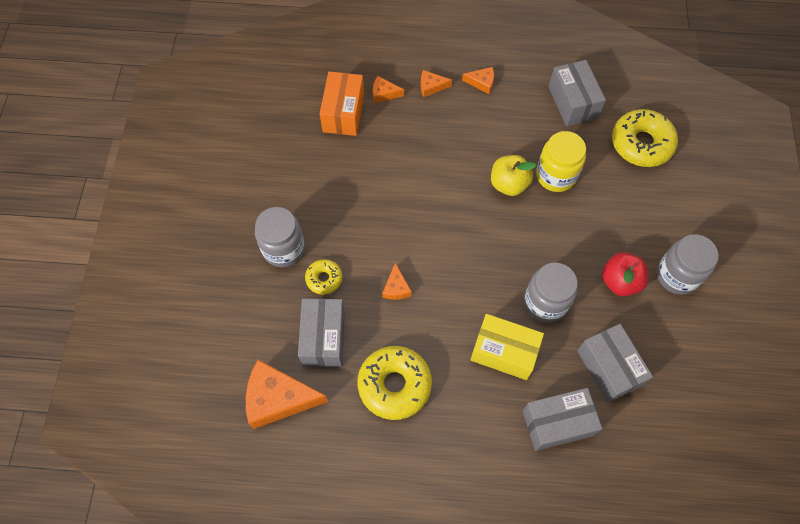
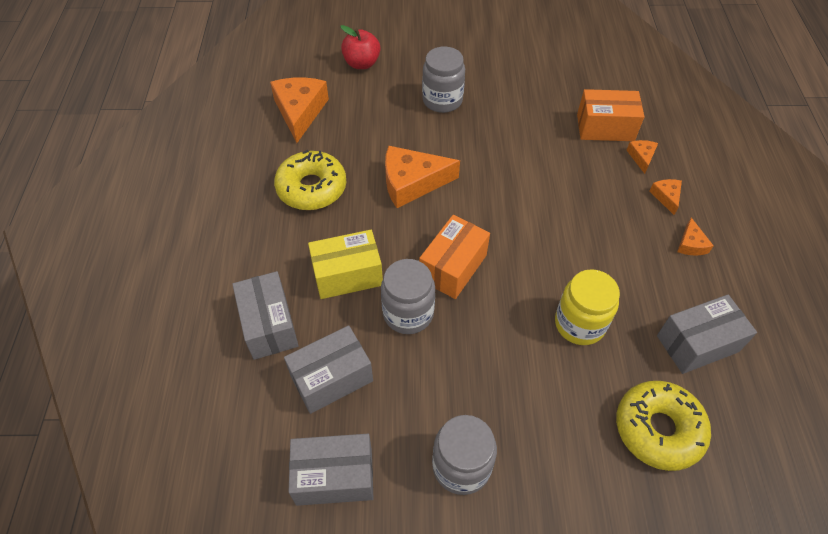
camera: 85 degrees right, 10 degrees down
grey box [298,298,345,367] -> grey box moved to [288,434,374,506]
yellow donut [305,259,342,295] -> none
orange cheese [382,263,412,300] -> orange cheese [385,146,460,208], size x2.07
yellow box [471,314,544,380] -> yellow box turned 60 degrees clockwise [308,230,383,299]
yellow apple [491,155,537,196] -> none
red apple [602,252,648,296] -> red apple moved to [340,25,380,69]
none -> orange box [419,215,490,299]

